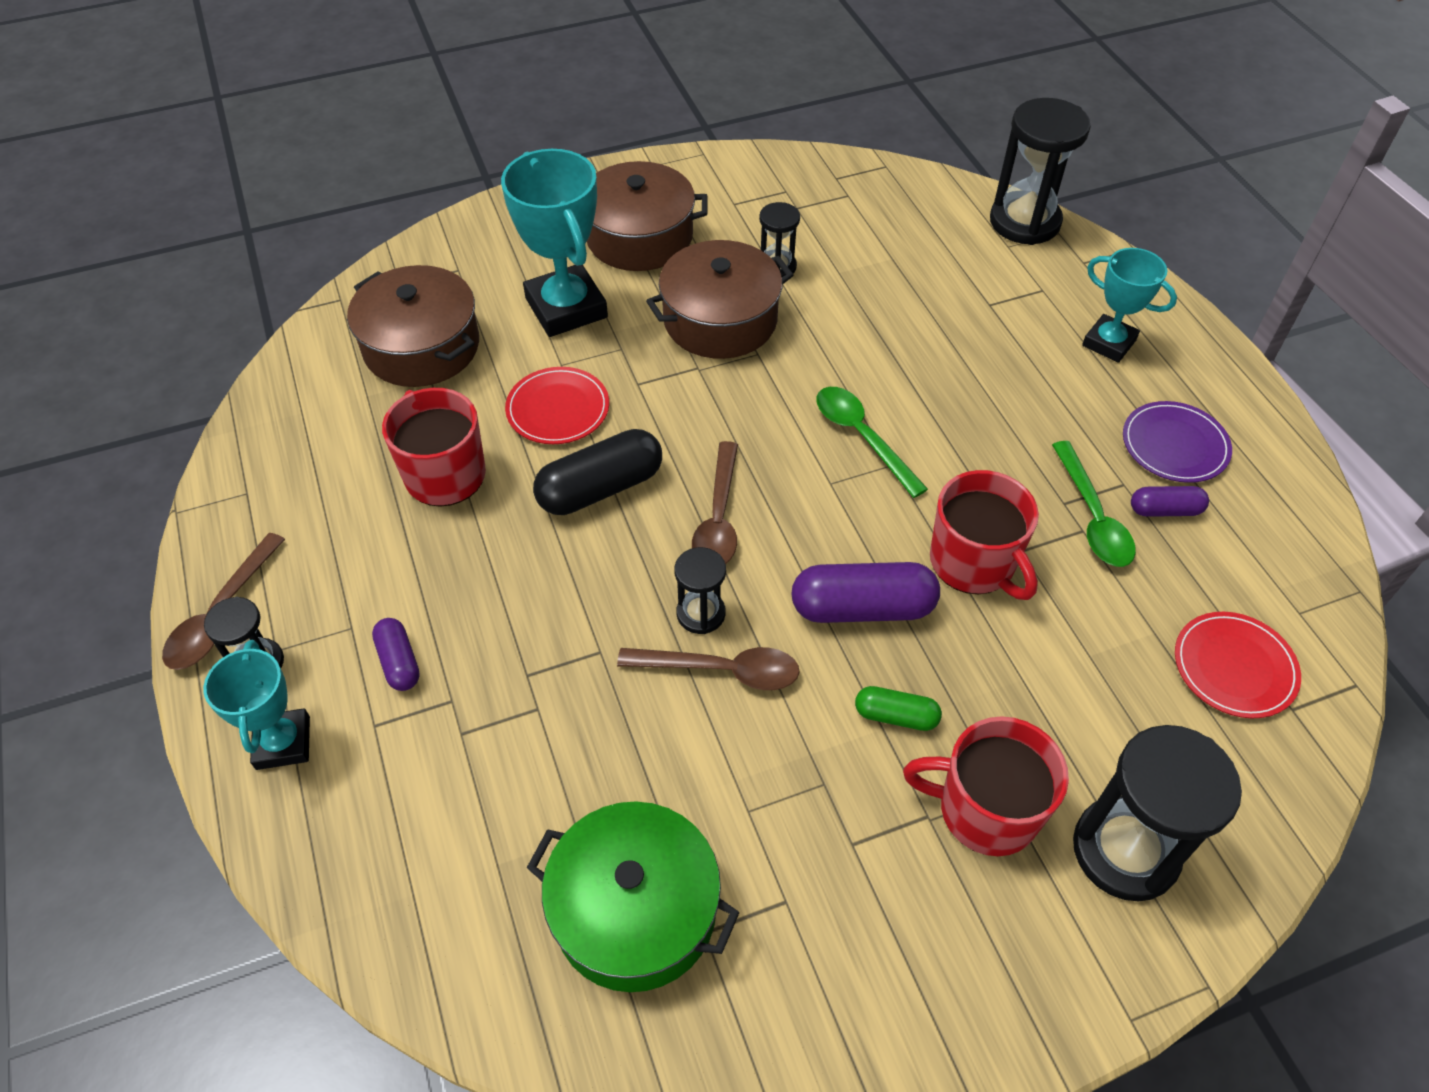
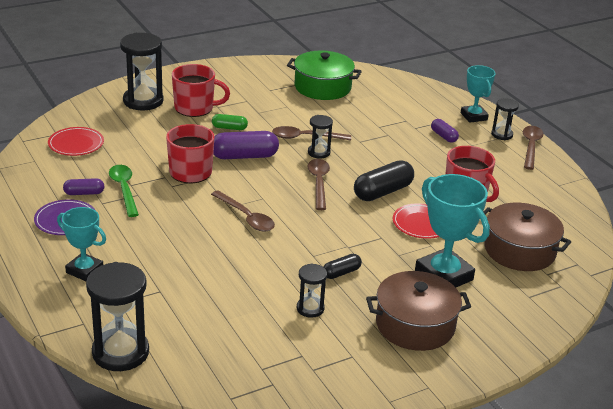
camera: 170 degrees right, 20 degrees down
brown pot [646,240,793,359] -> black capsule [323,254,362,279]
green spoon [817,387,928,498] -> brown spoon [211,190,275,231]

